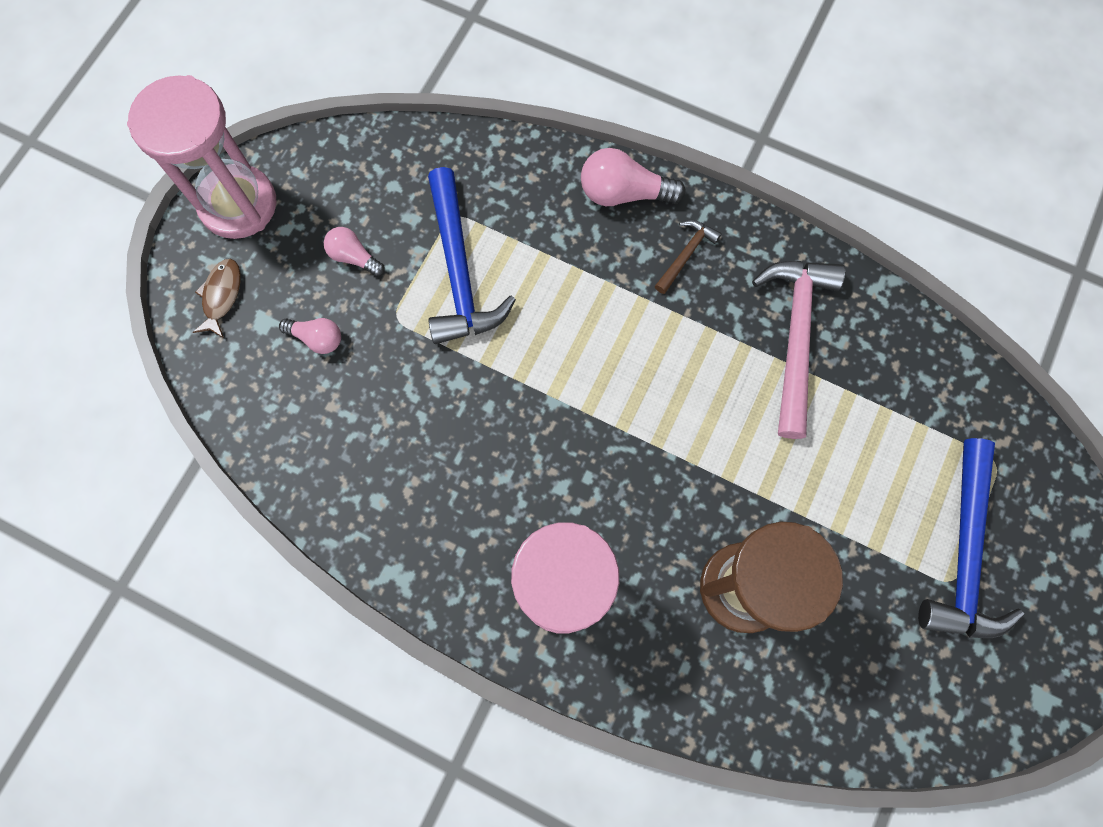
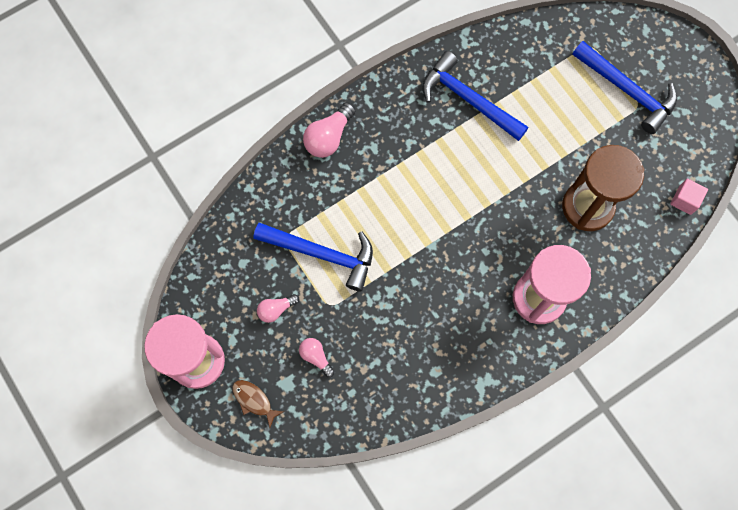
camera: 60 degrees left, 0 degrees up
pink light bulb [279,318,341,354] -> pink light bulb turned 90 degrees counterclockwise [299,338,335,377]
brown hammer [655,220,722,294] -> none
pink hammer [752,261,845,439] -> blue hammer [422,51,528,141]
none -> pink cube [670,179,708,215]

